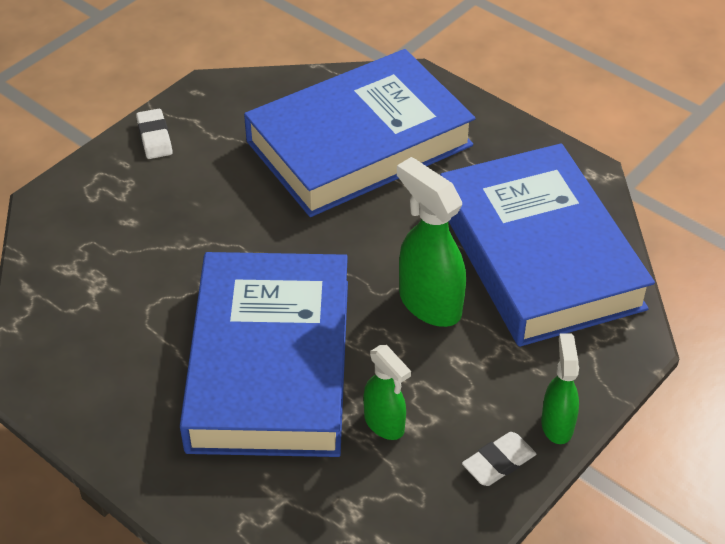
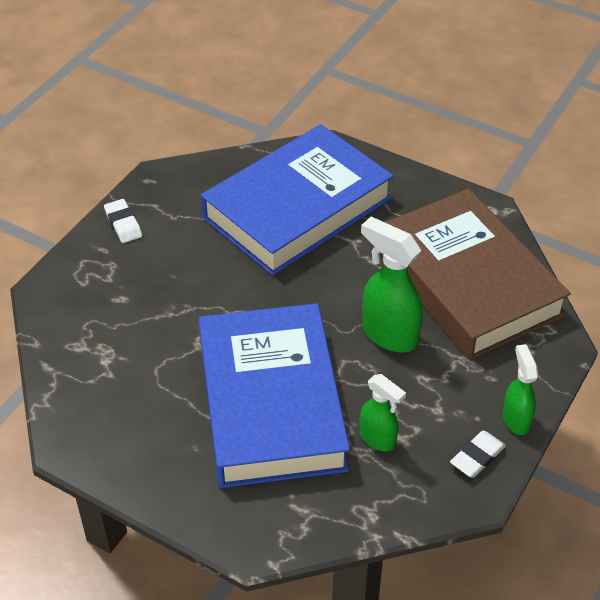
camera: 10 degrees left, 0 degrees up
blue book [440,143,655,347] -> brown book [380,188,571,360]

